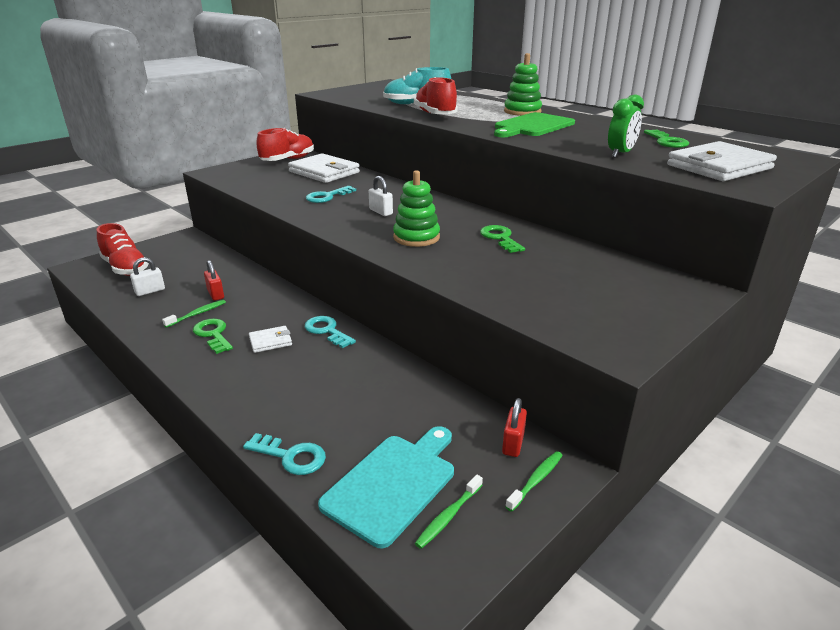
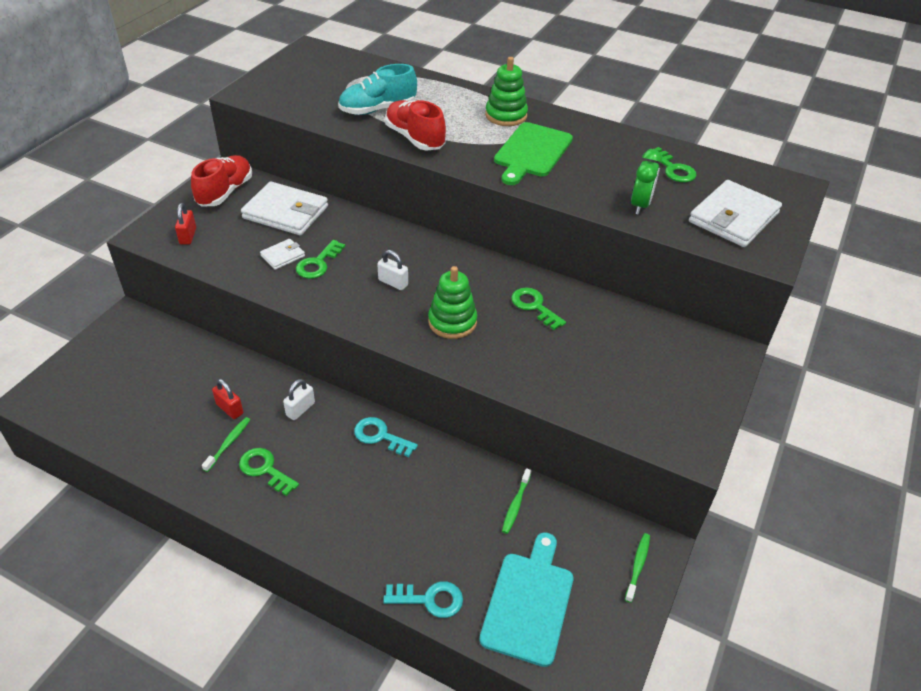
camera: 20 degrees left, 15 degrees up
red shoe [97,223,149,276] -> none
white padlock [130,257,165,296] -> white padlock moved to [283,379,315,420]
white wallet [249,326,292,353] -> white wallet moved to [260,239,305,270]
turquoise key [306,186,356,203] -> green key [296,240,345,279]
green toothbrush [415,474,483,549] -> green toothbrush moved to [502,468,531,534]
red padlock [502,398,527,457] -> red padlock moved to [175,203,196,245]

